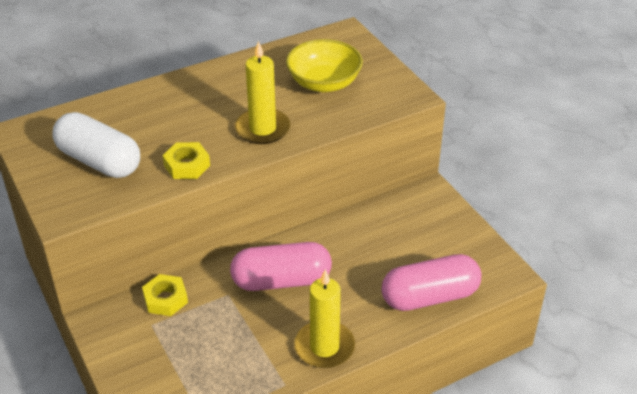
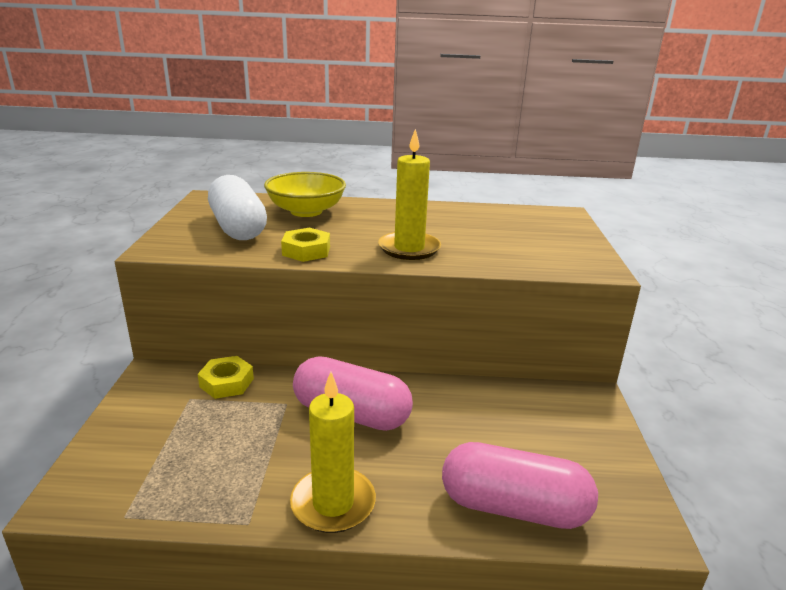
camera: 30 degrees right, 15 degrees down
yellow bowl [286,39,363,92] -> yellow bowl moved to [264,172,346,217]

